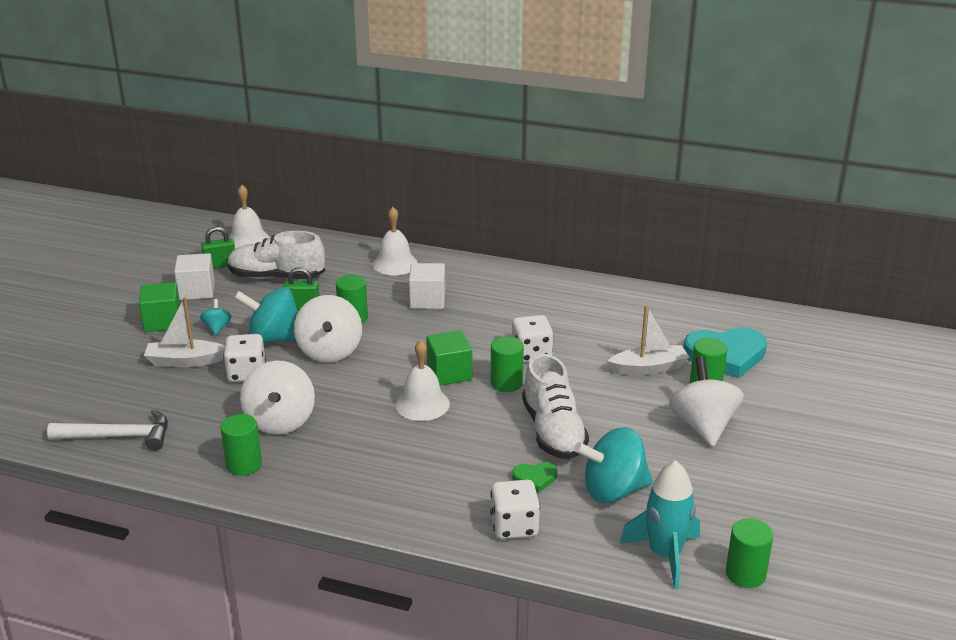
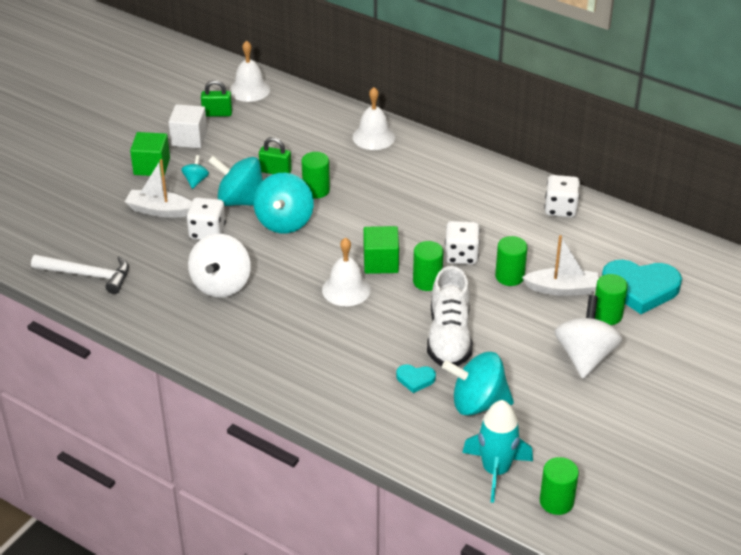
camera: 15 degrees right, 10 degrees up
green cylinder [220,414,262,476] -> green cylinder moved to [495,236,528,286]
white shoe [228,231,325,279] -> none
white spinning top [294,295,362,362] -> turquoise spinning top [253,173,314,234]
white cube [409,263,445,309] -> none
white dice [490,480,540,539] -> white dice moved to [544,175,580,218]
green heart [512,462,557,493] -> turquoise heart [396,364,436,393]

